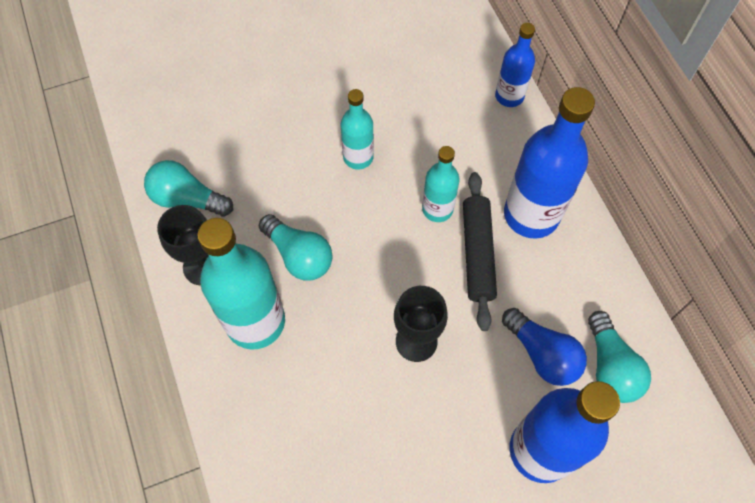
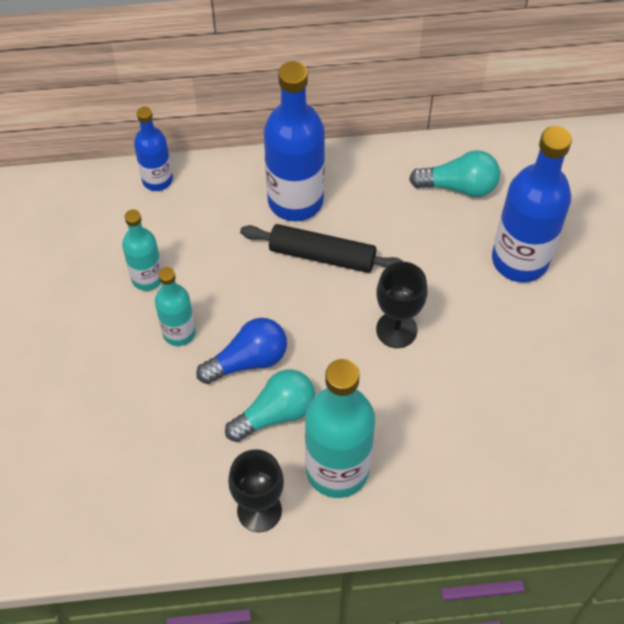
camera: 75 degrees left, 5 degrees down
turquoise light bulb [144,160,233,217] -> none
turquoise bottle [422,146,460,222] -> turquoise bottle moved to [122,209,162,291]
blue light bulb [502,308,587,386] -> blue light bulb moved to [196,318,287,384]

